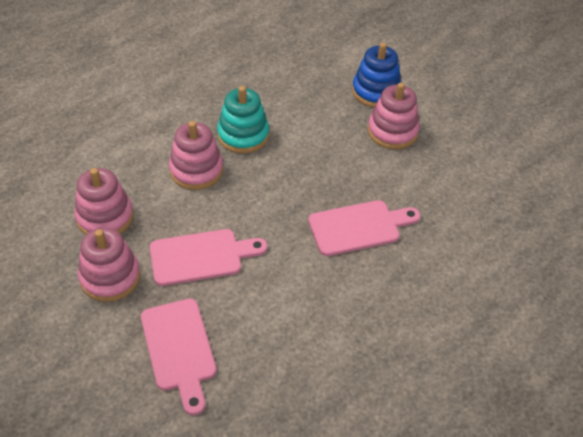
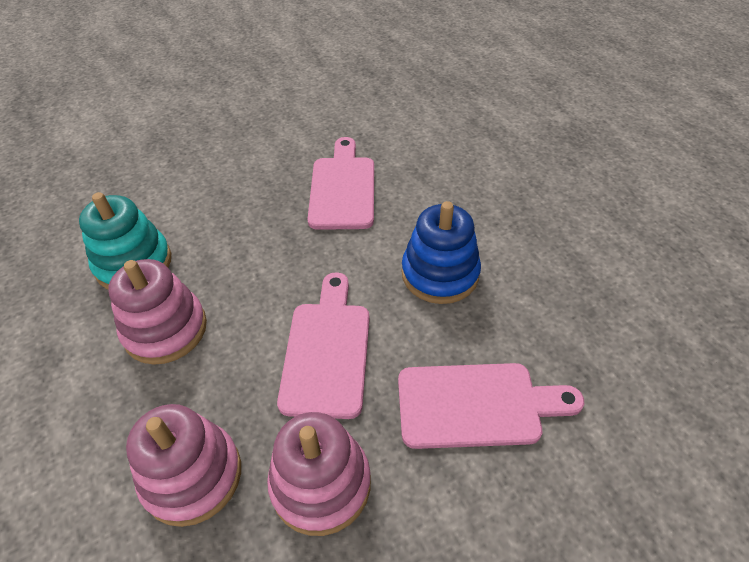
camera: 70 degrees left, 0 degrees up
blue stacking toy [352,43,401,107] -> blue stacking toy moved to [402,201,481,304]
pink stacking toy [368,82,420,149] -> none

